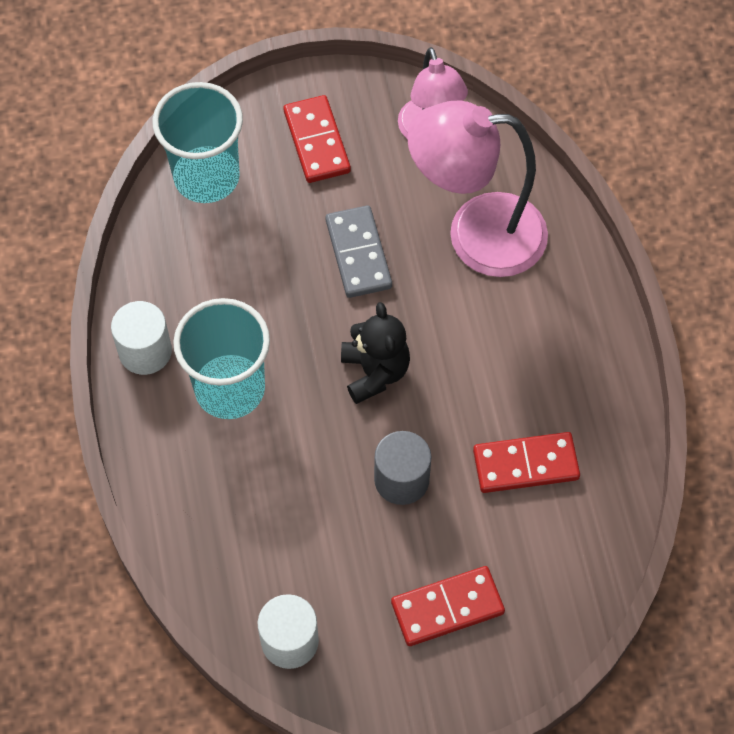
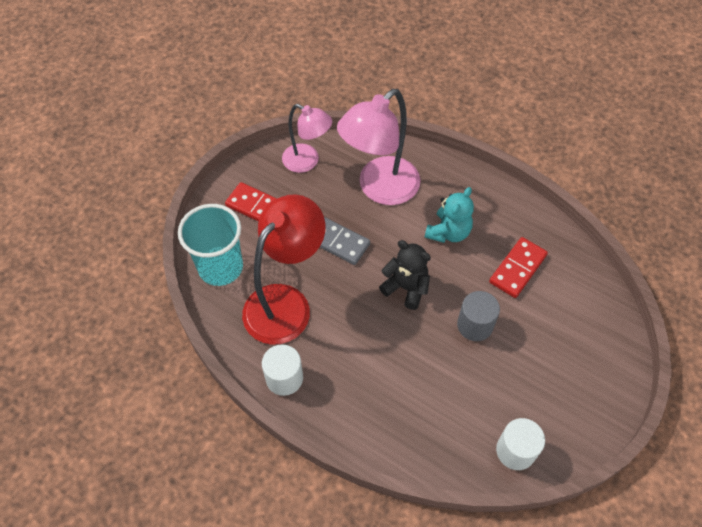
camera: 45 degrees left, 5 degrees down
turquoise cup [173,298,270,419] -> none
red domino [391,566,505,646] -> none
none -> red lamp [242,194,325,345]
none -> turquoise teddy bear [425,187,474,243]

